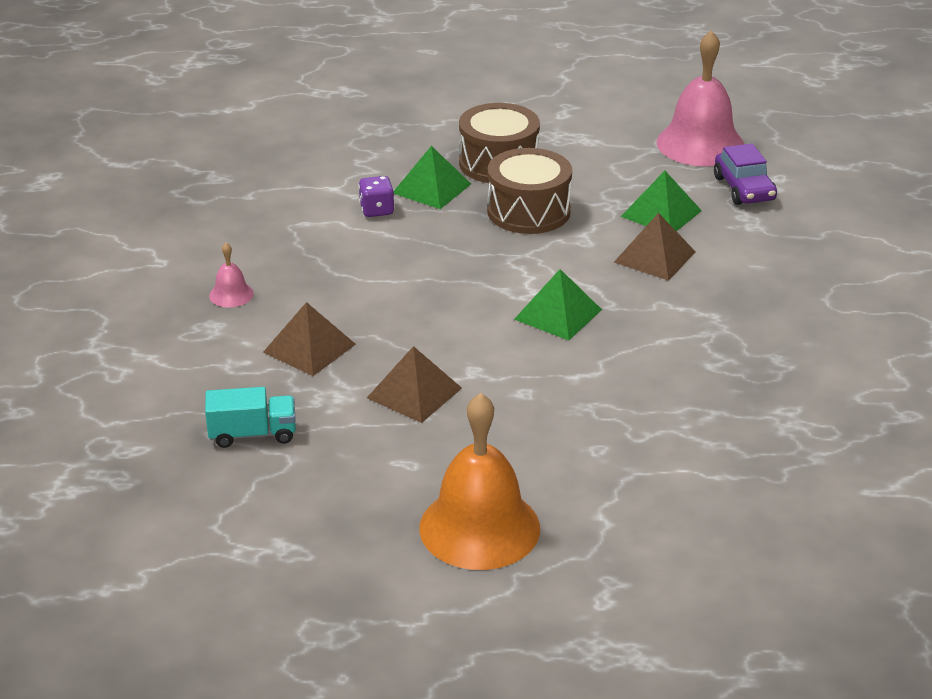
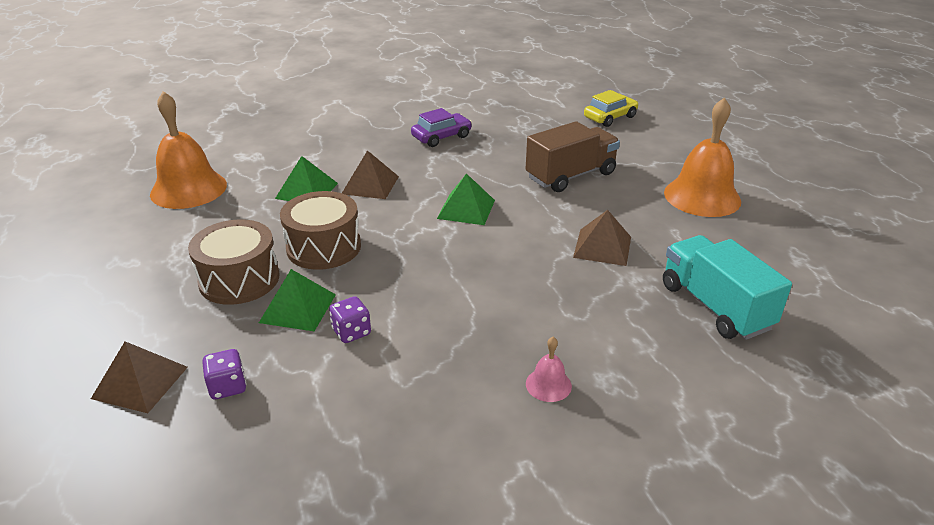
camera: 110 degrees left, 0 degrees up
turquoise truck [205,387,296,448] -> turquoise truck [663,235,792,340], size x1.66
brown pyramid [263,302,356,376] -> brown pyramid moved to [91,341,188,413]
pink bell [657,30,744,166] -> orange bell [150,91,227,209]
purple car [714,144,777,205] -> purple car moved to [411,108,472,147]
none -> purple dice [202,349,247,399]
none -> brown truck [525,121,620,192]
none -> yellow car [584,90,638,127]

